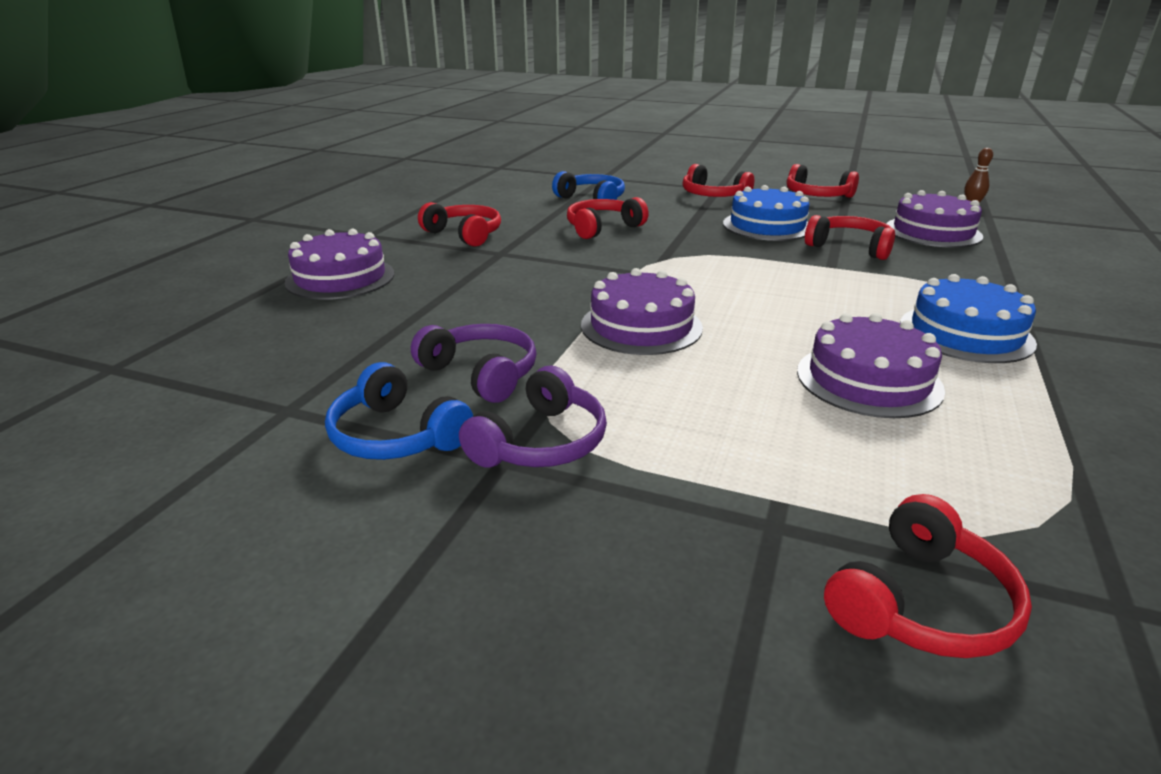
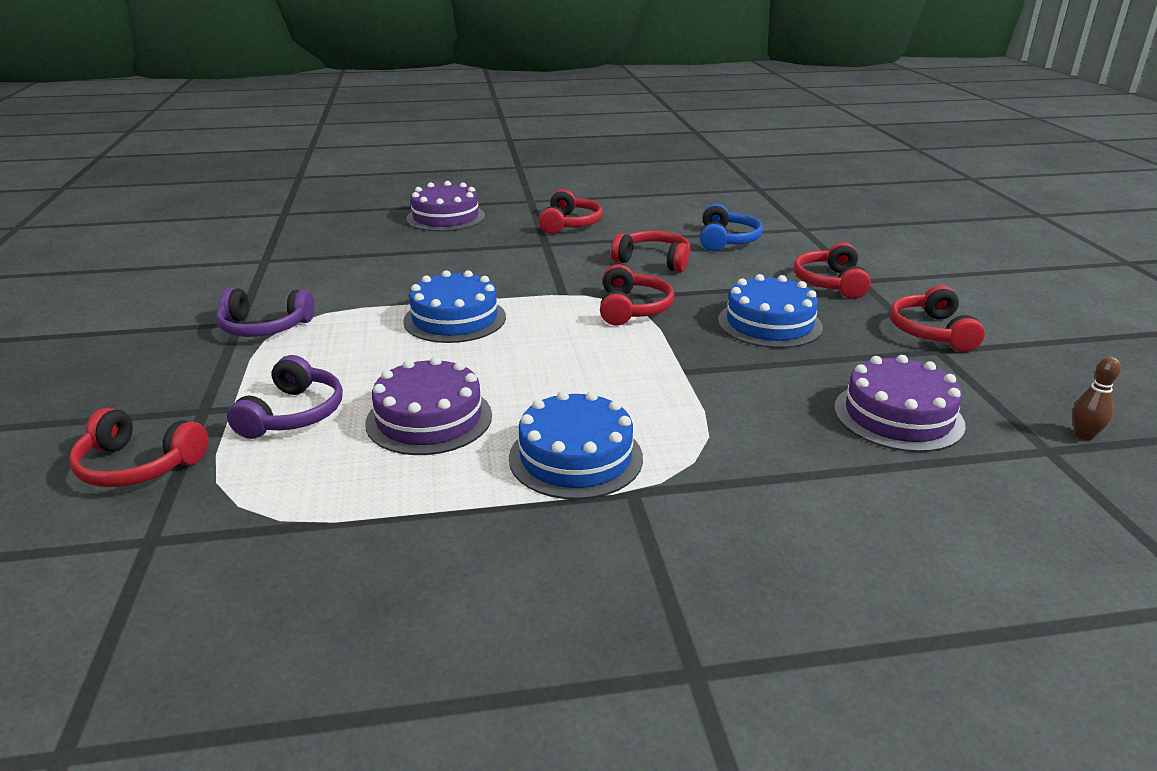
camera: 60 degrees right, 0 degrees up
blue headphones [325,362,473,460] -> none
purple headphones [411,324,536,403] -> purple headphones moved to [227,355,343,439]
purple cake [581,268,703,355] -> blue cake [403,270,506,343]
red headphones [805,215,895,260] -> red headphones moved to [600,264,674,326]

